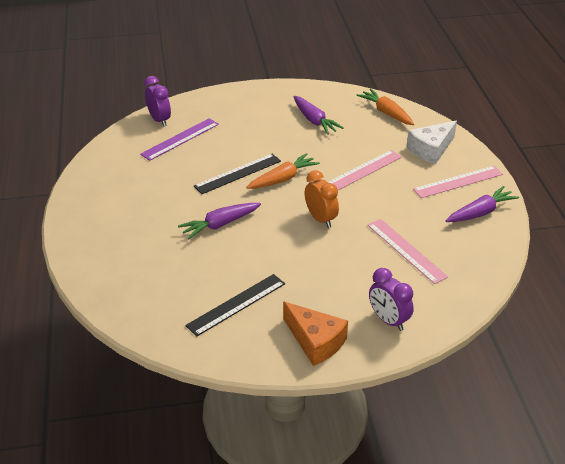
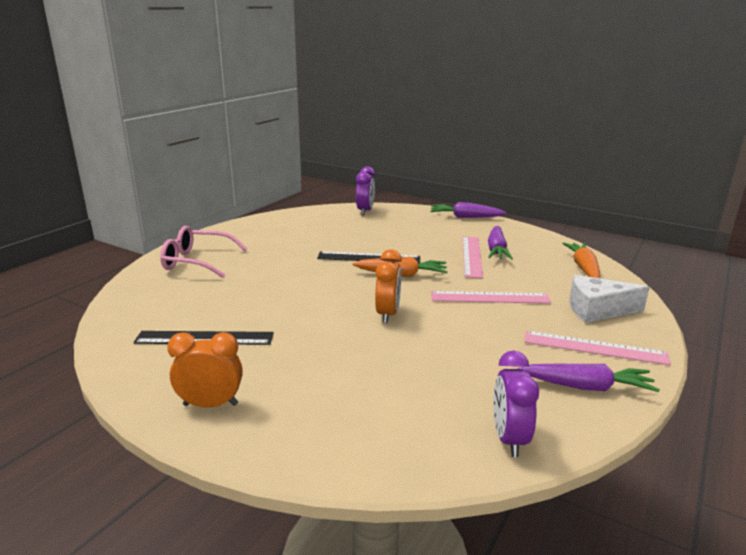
camera: 40 degrees right, 15 degrees down
purple ruler [140,118,219,161] -> none
purple carrot [178,203,261,240] -> purple carrot moved to [430,202,506,218]
orange cheese [283,302,348,366] -> orange clock [167,332,243,408]
pink ruler [367,219,448,284] -> pink ruler moved to [463,237,483,278]
purple clock [369,268,414,331] -> purple clock moved to [494,350,539,457]
none -> pink glasses [160,226,247,278]

